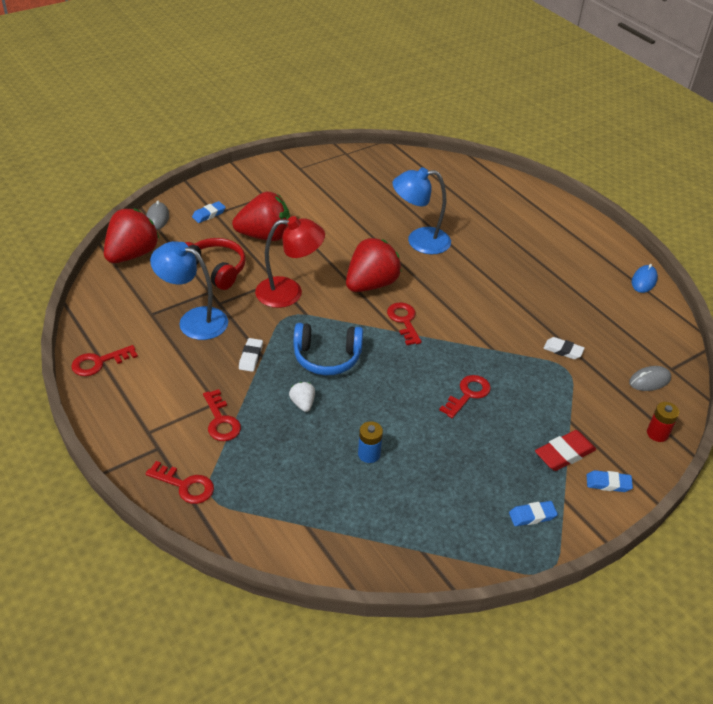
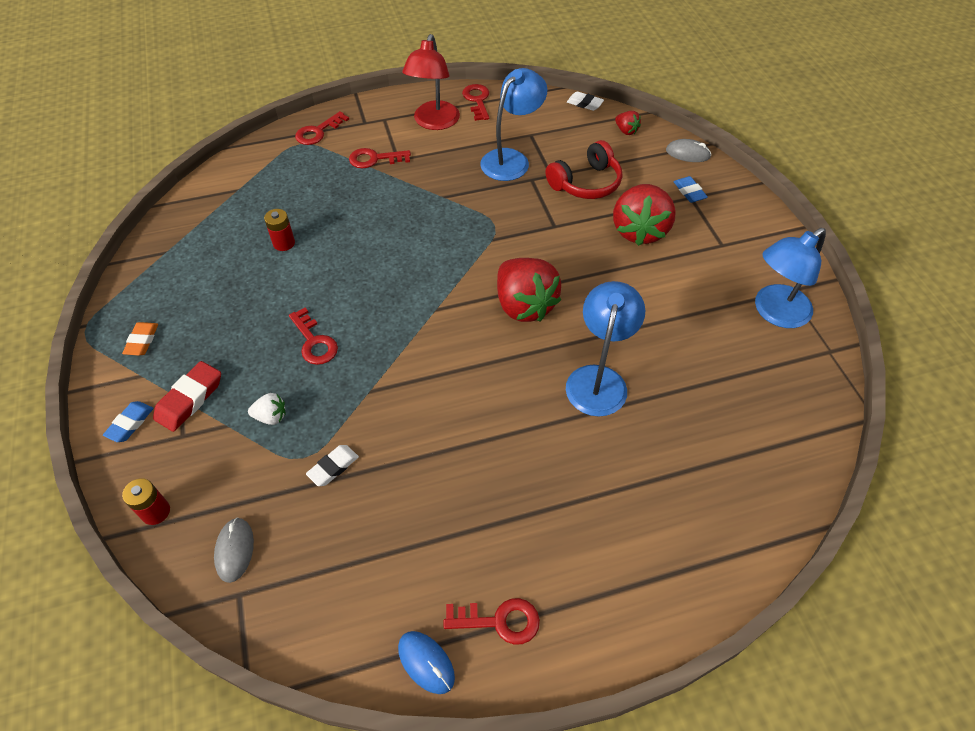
camera: 110 degrees right, 10 degrees up
red strawberry [104,209,160,263] -> red strawberry [615,111,641,135], size x0.44
white eraser [239,338,263,372] -> white eraser moved to [567,91,604,111]
red lamp [255,216,325,308] -> red lamp moved to [402,34,460,130]
white strawberry [289,382,315,412] -> white strawberry moved to [248,393,286,425]
blue headphones [293,323,363,375] -> none
blue battery [358,421,383,463] -> red battery [264,209,295,251]
red key [387,302,422,345] -> red key moved to [444,598,540,645]
blue eraser [509,501,558,526] -> orange eraser [122,322,158,356]
red eraser [535,430,596,471] -> red eraser turned 45 degrees clockwise [153,361,221,432]
none -> blue lamp [755,228,826,328]

